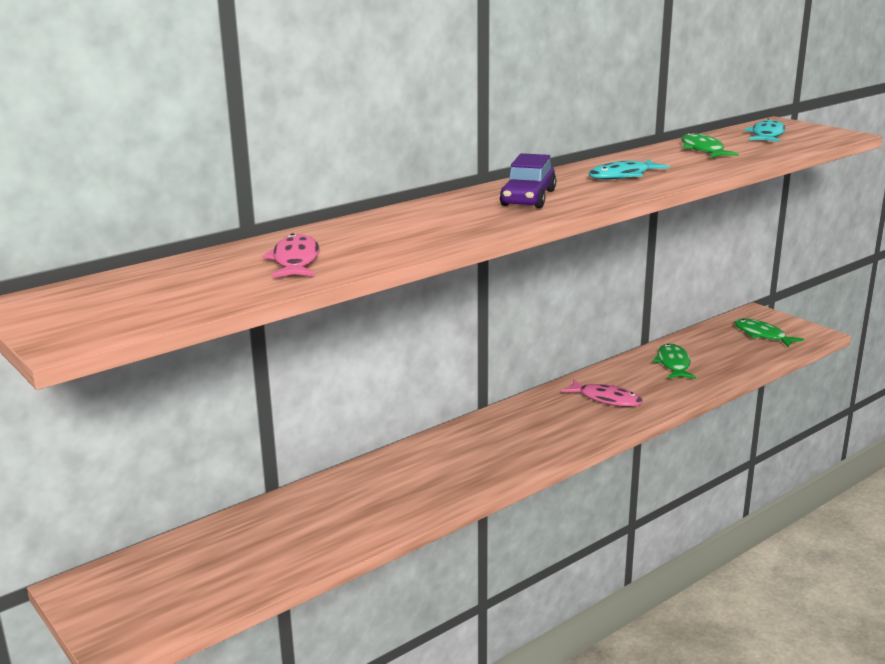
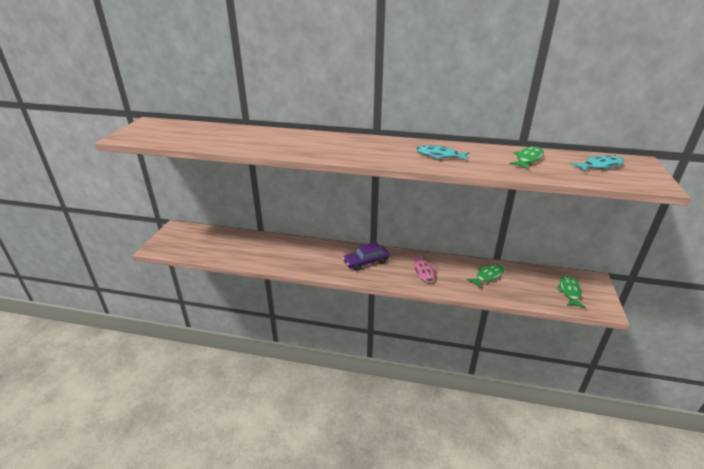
camera: 50 degrees right, 10 degrees up
pink fish [262,233,320,278] -> none
purple car [500,153,556,208] -> purple car moved to [343,242,390,271]

